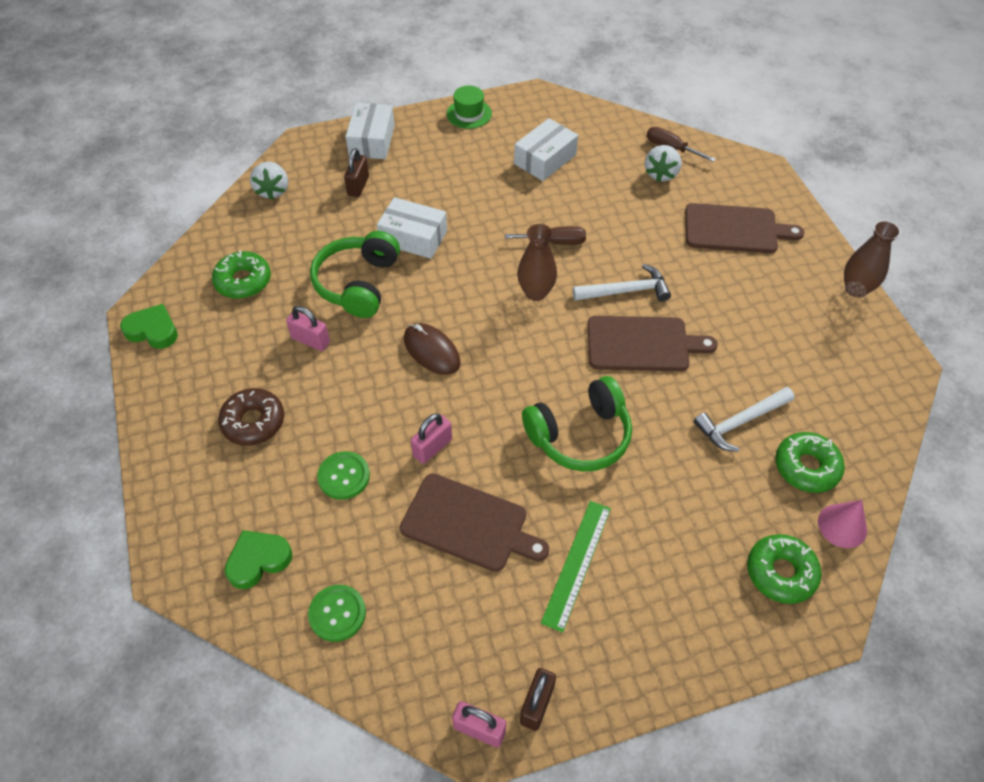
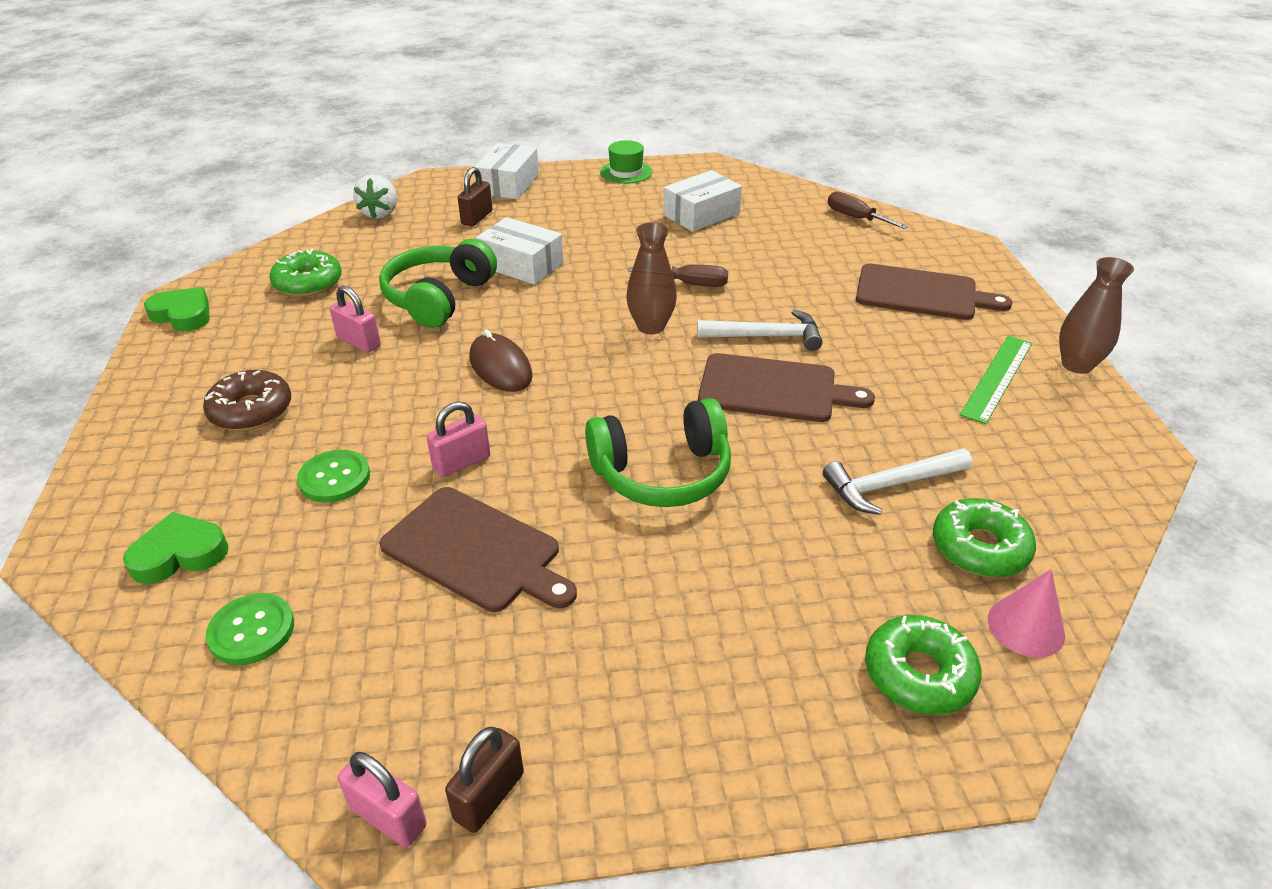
camera: 10 degrees right, 15 degrees down
green ruler [541,501,611,633] -> green ruler moved to [960,336,1032,424]
white strawberry [645,145,682,182] -> none

